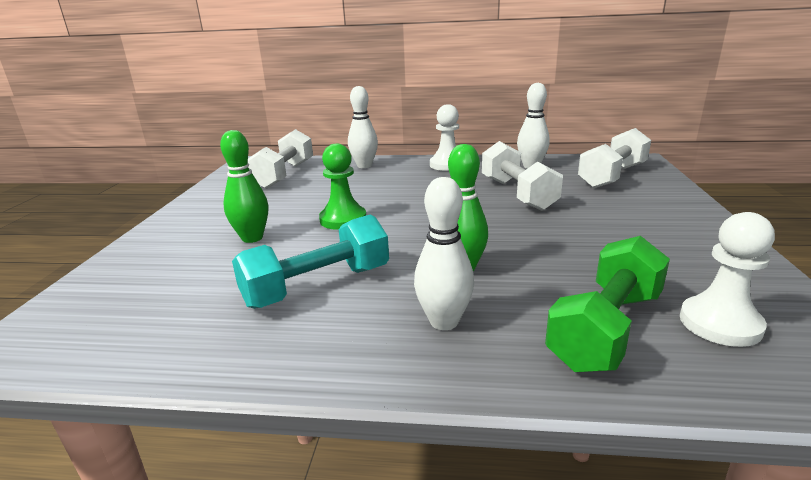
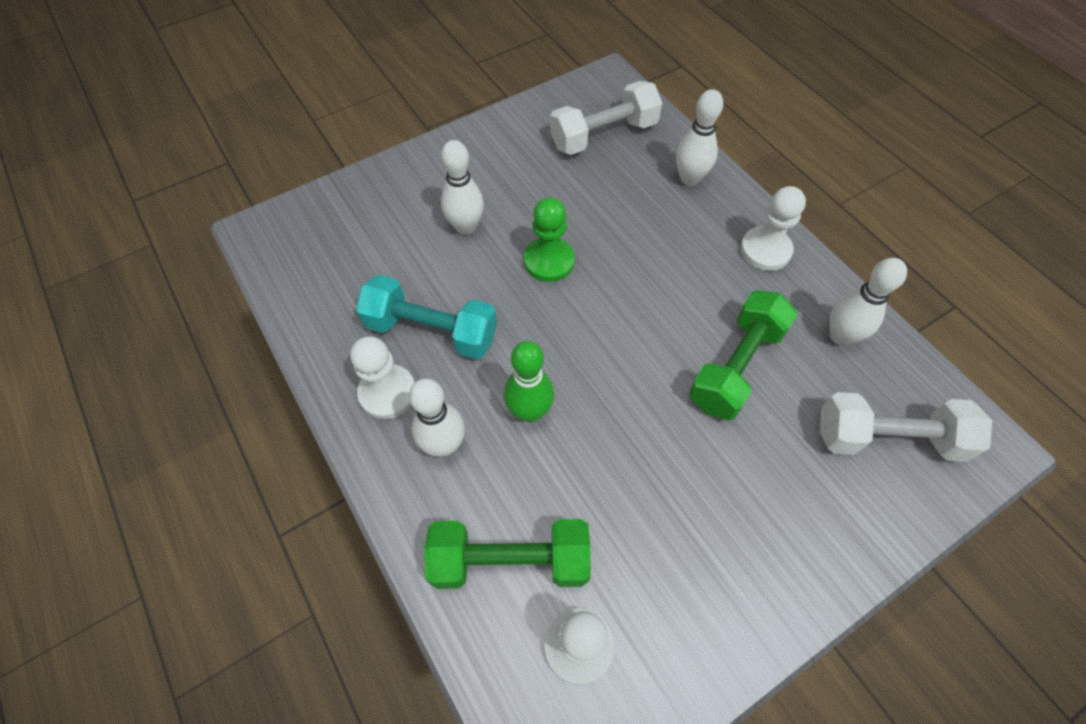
camera: 50 degrees right, 35 degrees up
green bowling pin [220,130,268,243] -> white bowling pin [441,140,484,235]
white dumbbell [482,141,563,211] -> green dumbbell [689,290,798,420]
none -> white pawn [350,336,415,419]

